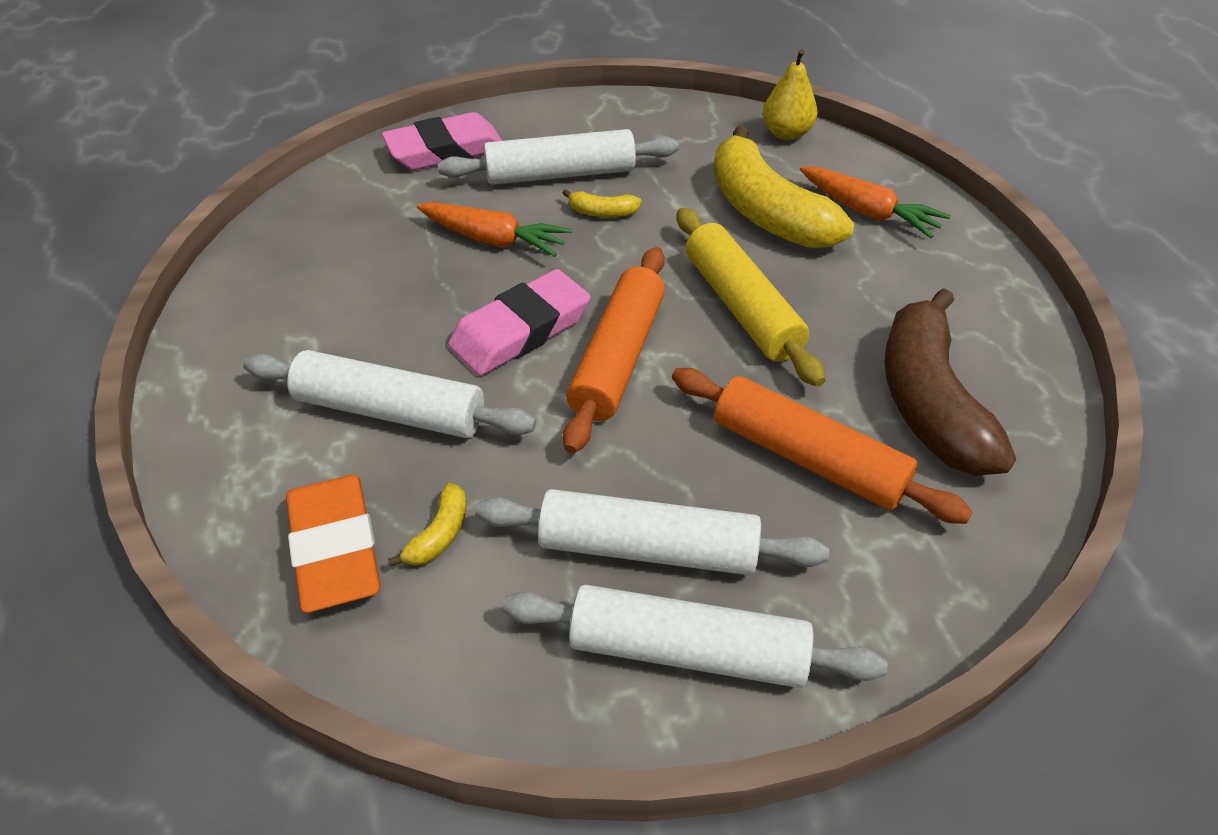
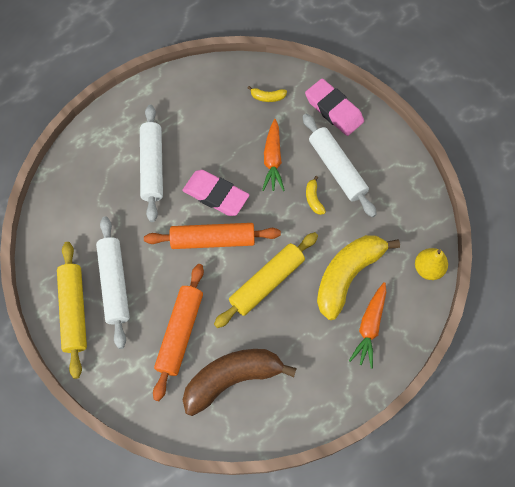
camera: 70 degrees right, 20 degrees up
orange eraser [286,475,381,613] -> none
yellow banana [388,483,466,567] -> yellow banana moved to [248,86,287,102]
white rolling pin [502,585,888,688] -> yellow rolling pin [57,242,87,379]

